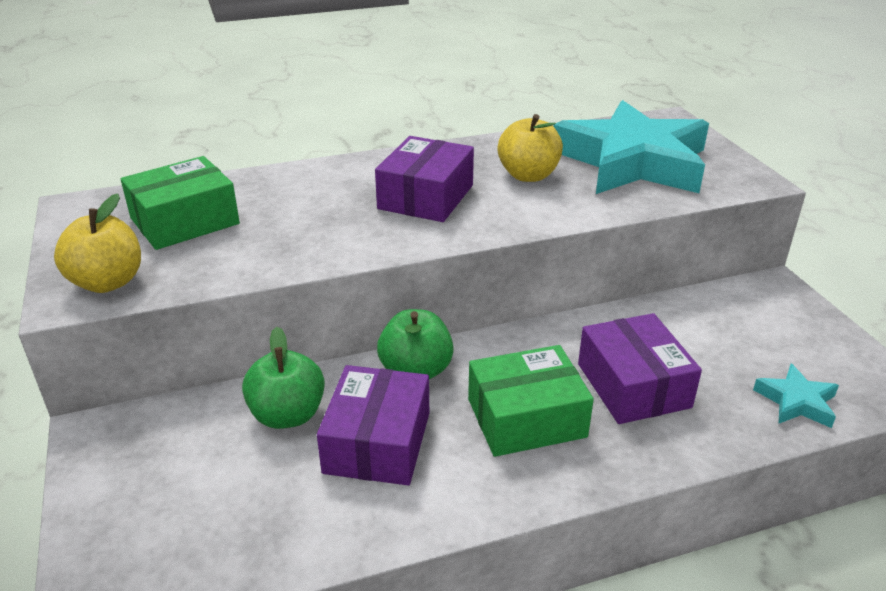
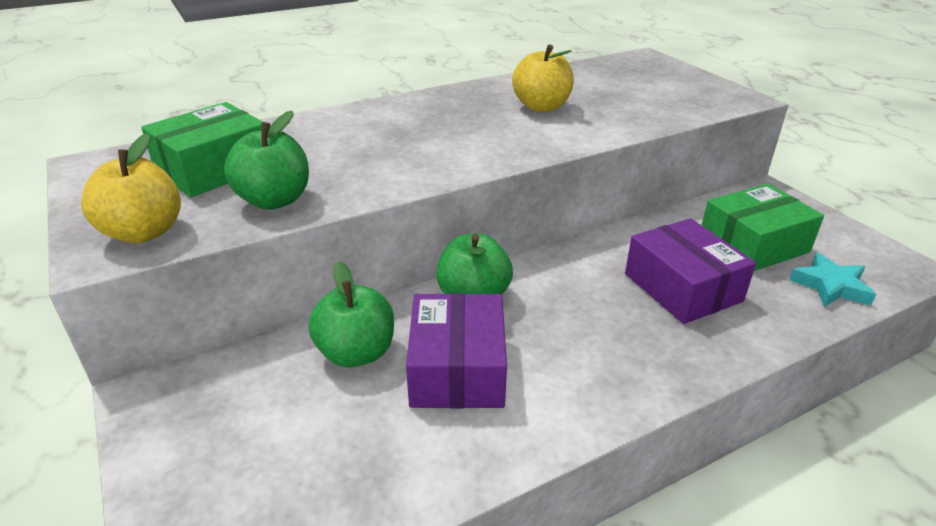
camera: 10 degrees left, 0 degrees up
purple box [375,136,474,222] -> none
green box [468,345,594,457] -> green box moved to [702,184,824,271]
turquoise star [553,100,709,194] -> none
none -> green apple [224,111,309,210]

